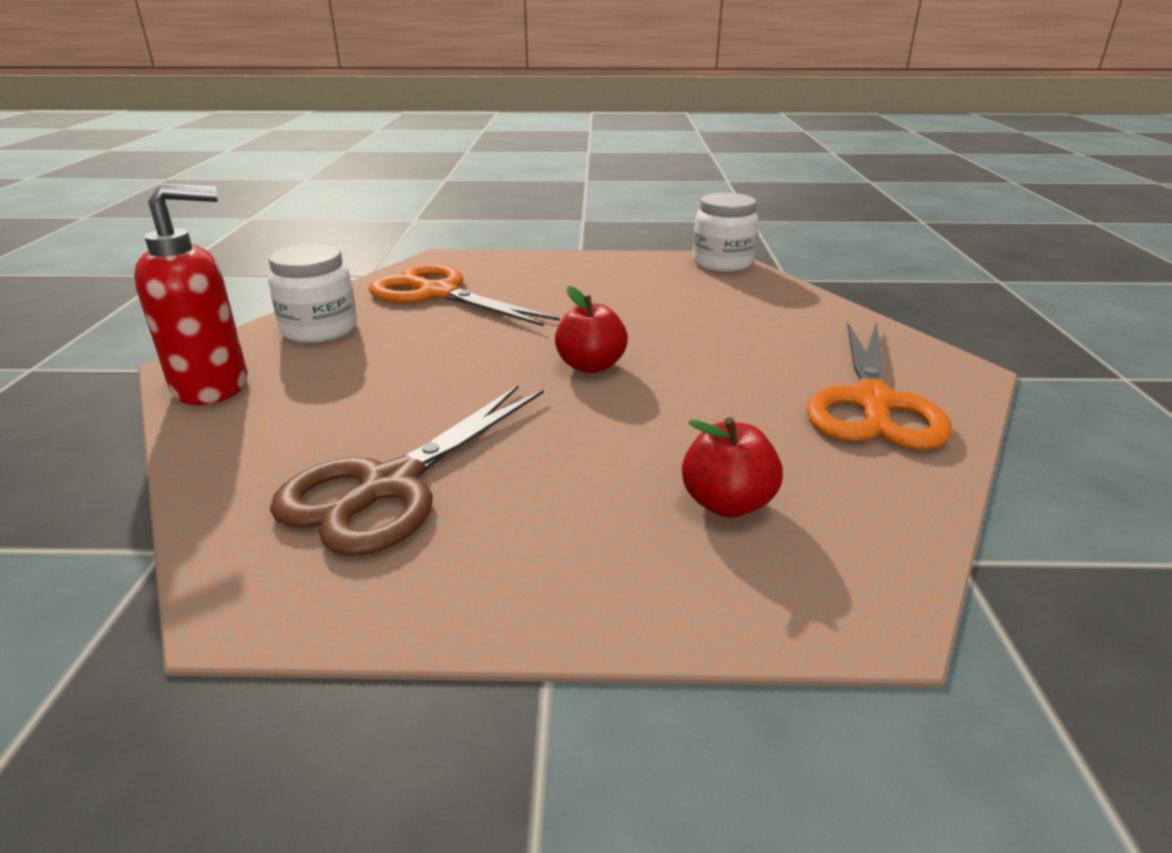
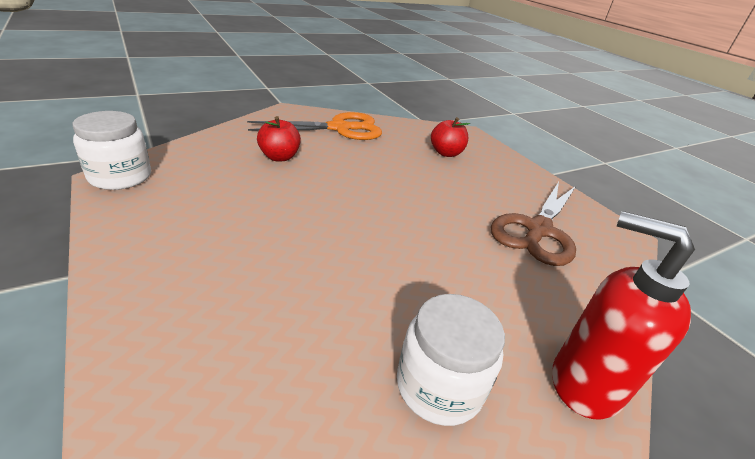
camera: 125 degrees left, 5 degrees up
brown scissors [270,385,544,556] -> brown scissors turned 120 degrees clockwise [491,182,576,266]
orange scissors [369,264,560,327] -> none
red apple [555,286,627,373] -> red apple moved to [257,116,301,161]

